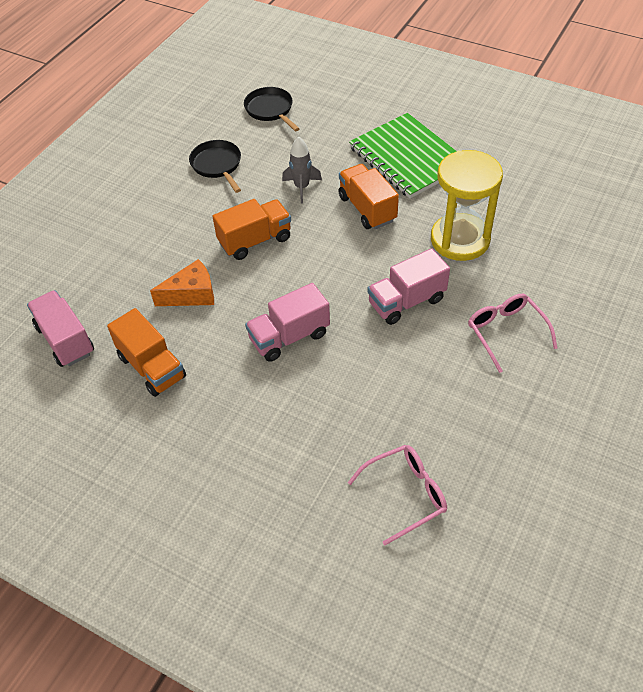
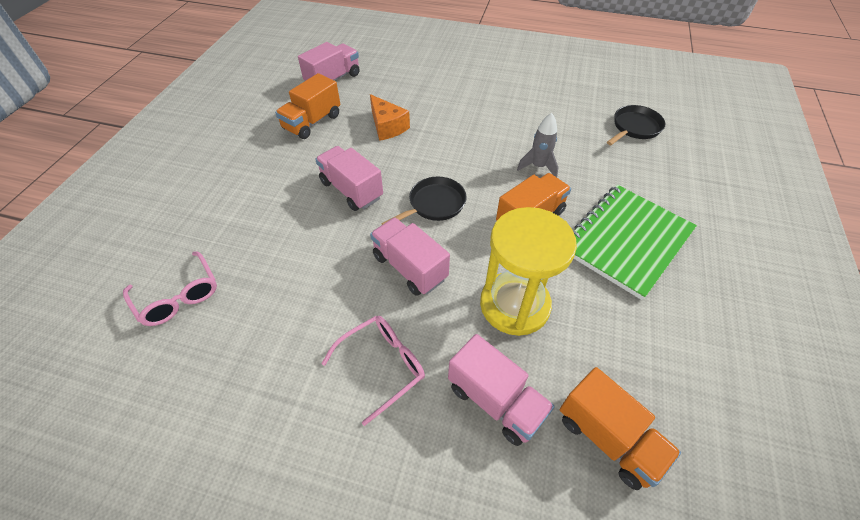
camera: 75 degrees right, 0 degrees up
black pan [189,140,241,193] -> black pan moved to [381,177,467,225]
orange truck [212,199,291,260] -> orange truck moved to [560,367,681,490]
none -> pink truck [448,334,555,446]

